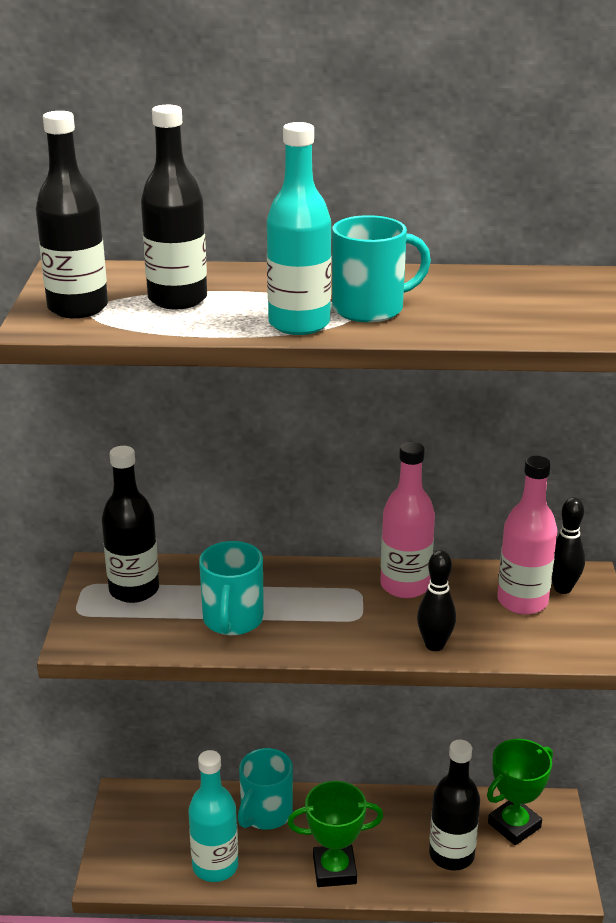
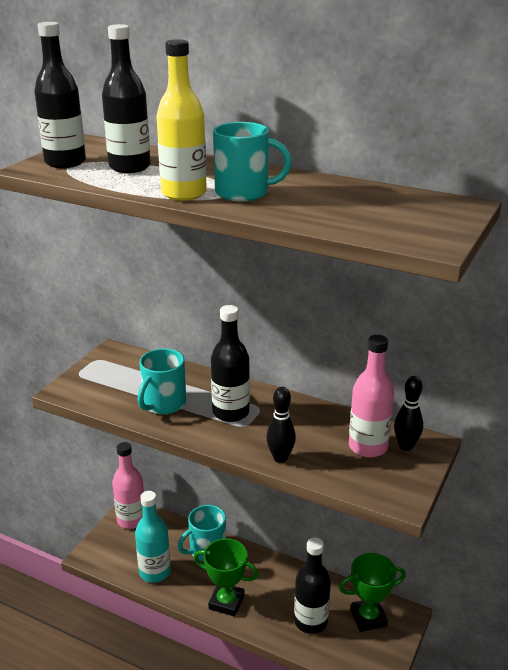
camera: 25 degrees right, 0 degrees up
black bottle [102,446,159,603] -> black bottle moved to [211,305,250,422]
turquoise bottle [267,122,332,335] -> yellow bottle [156,39,207,201]
pink bottle [380,442,435,598] -> pink bottle moved to [112,442,144,529]

